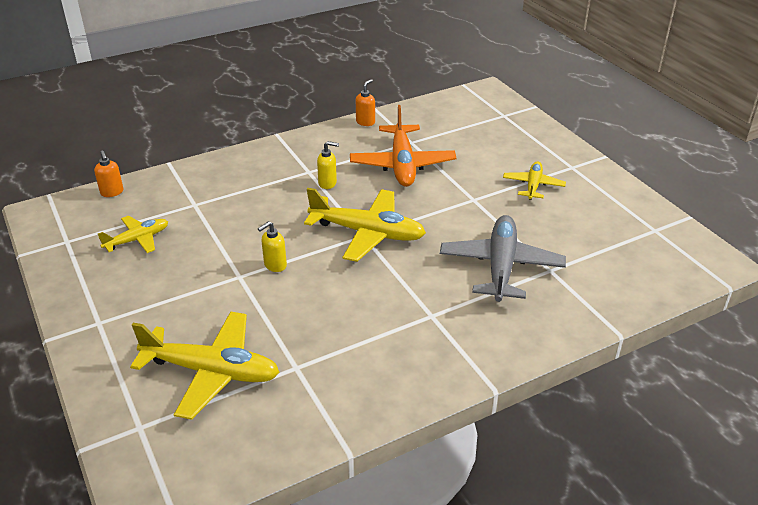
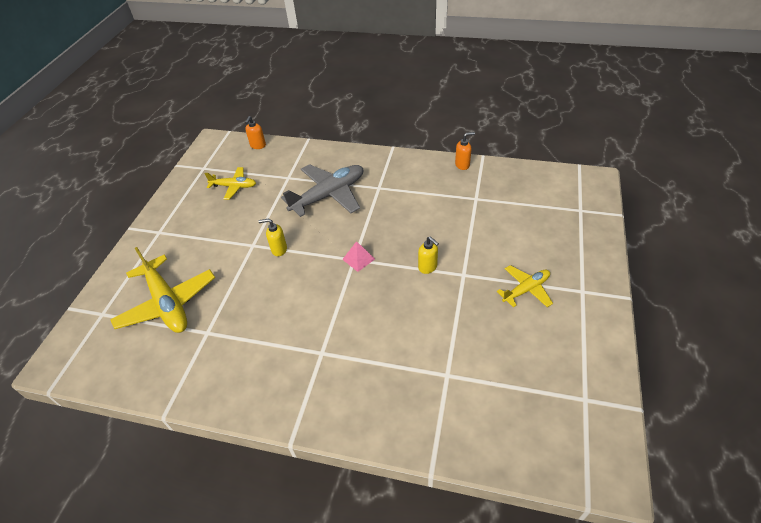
camera: 45 degrees right, 10 degrees up
yellow plane [304,188,426,262] -> pink pyramid [342,241,375,272]
yellow soap dispenser [317,141,339,189] -> yellow soap dispenser moved to [418,236,439,274]
orange plane [350,105,456,187] -> none
grey plane [440,215,566,302] -> grey plane moved to [281,164,363,217]

